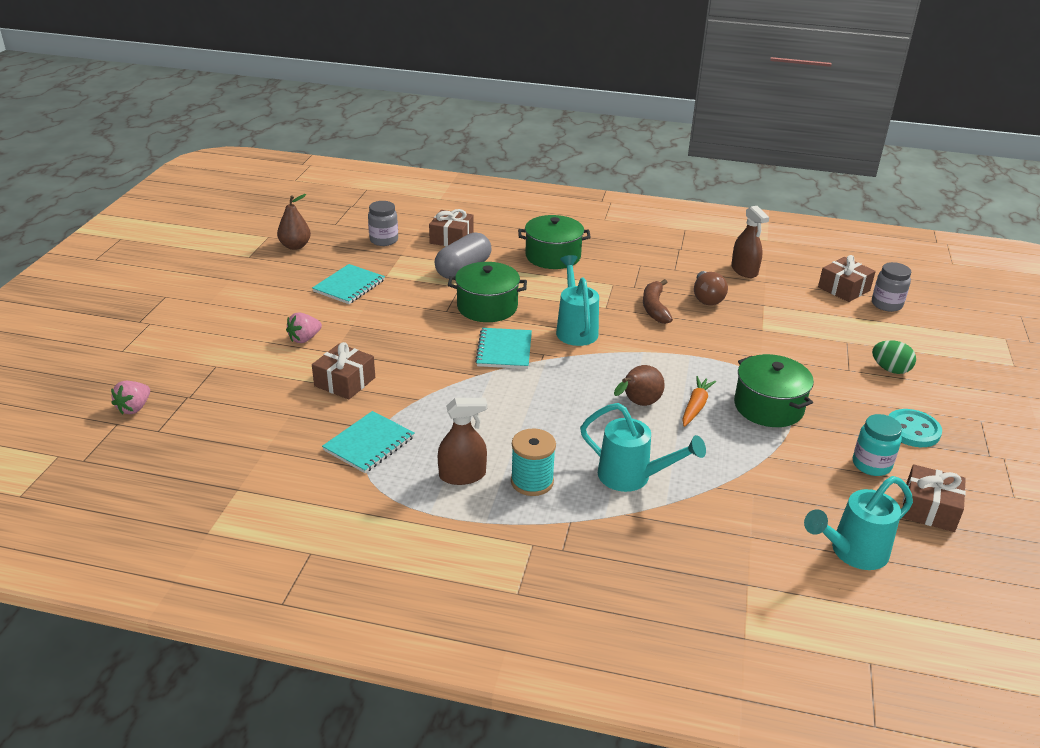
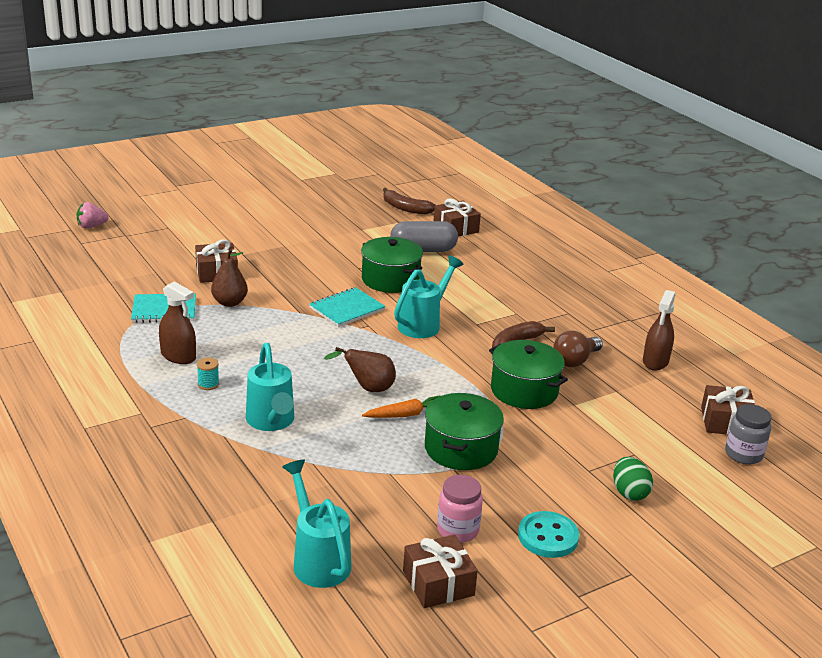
camera: 45 degrees right, 5 degrees down
brown pear [277,194,311,250] -> brown pear moved to [211,249,248,307]
pink strawberry [286,312,322,343] -> none
turquoise notebook [312,264,385,304] -> none
grey jar [368,201,398,246] -> brown banana [383,188,435,214]
turquoise spool [511,428,556,496] -> turquoise spool [197,358,219,390], size x0.55
green pot [518,215,591,269] -> green pot moved to [489,340,568,409]
turquoise watering can [804,476,913,570] -> turquoise watering can turned 45 degrees clockwise [282,460,351,588]
turquoise jar [853,414,902,476] -> pink jar [437,475,483,543]

